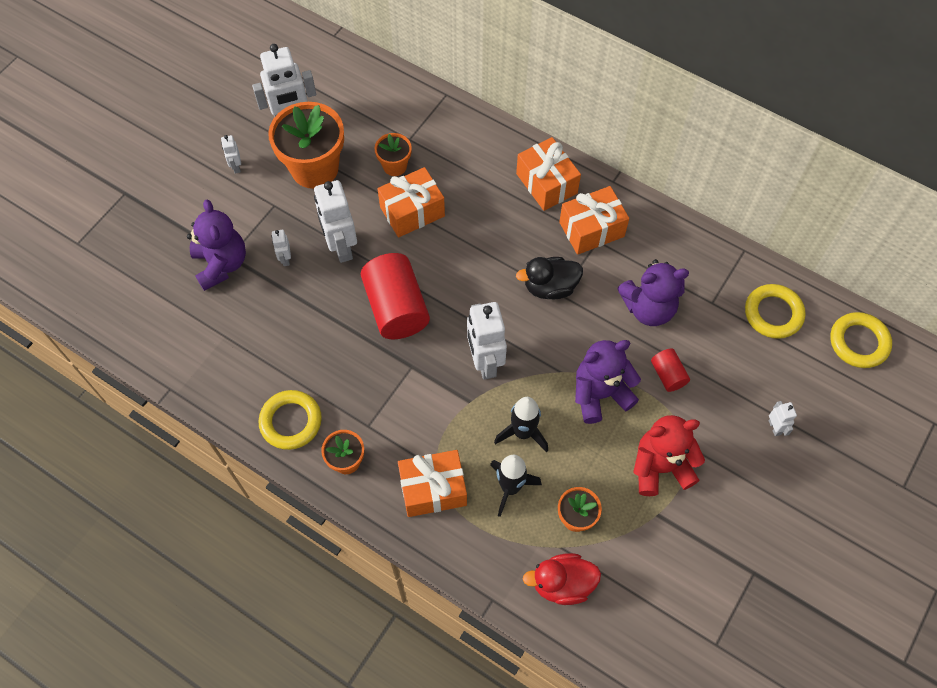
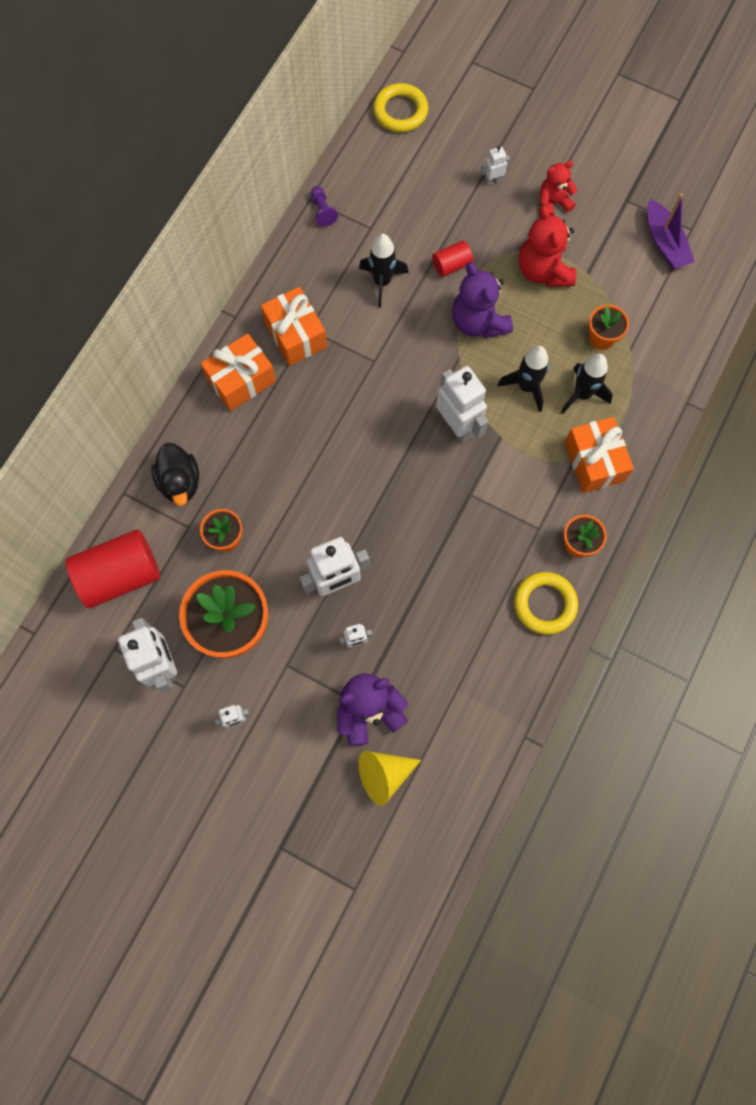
camera: 95 degrees left, 10 degrees up
red cylinder [361,253,430,339] -> red cylinder moved to [66,529,160,608]
orange gift [377,167,445,237] -> none
white robot [467,302,507,380] -> white robot turned 105 degrees counterclockwise [436,366,488,444]
black duck [516,257,583,299] -> black duck moved to [151,443,199,506]
red duck [523,553,601,605] -> none
purple teddy bear [617,259,689,326] -> black rocket [359,234,409,308]
yellow ring [745,284,806,339] -> none
none -> purple pawn [311,186,338,226]
none -> yellow cone [359,751,421,806]
none -> red teddy bear [540,161,578,216]
none -> purple boat [647,194,695,269]

